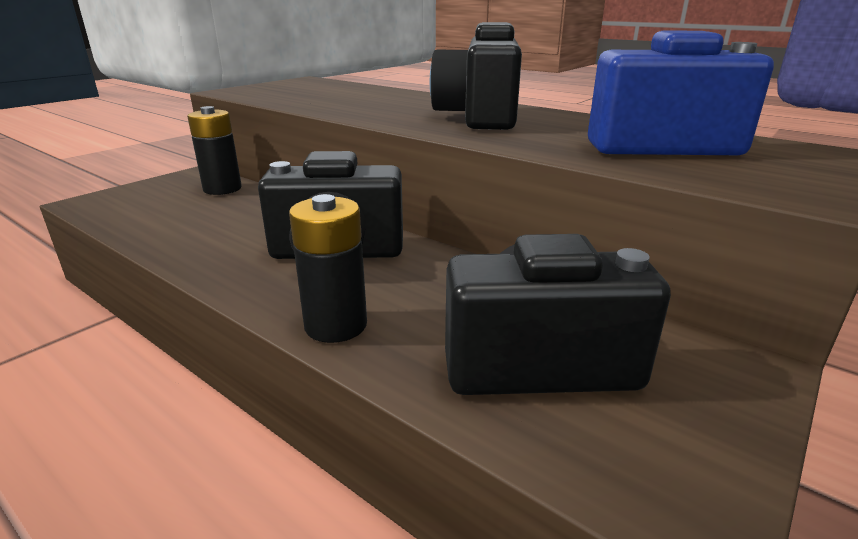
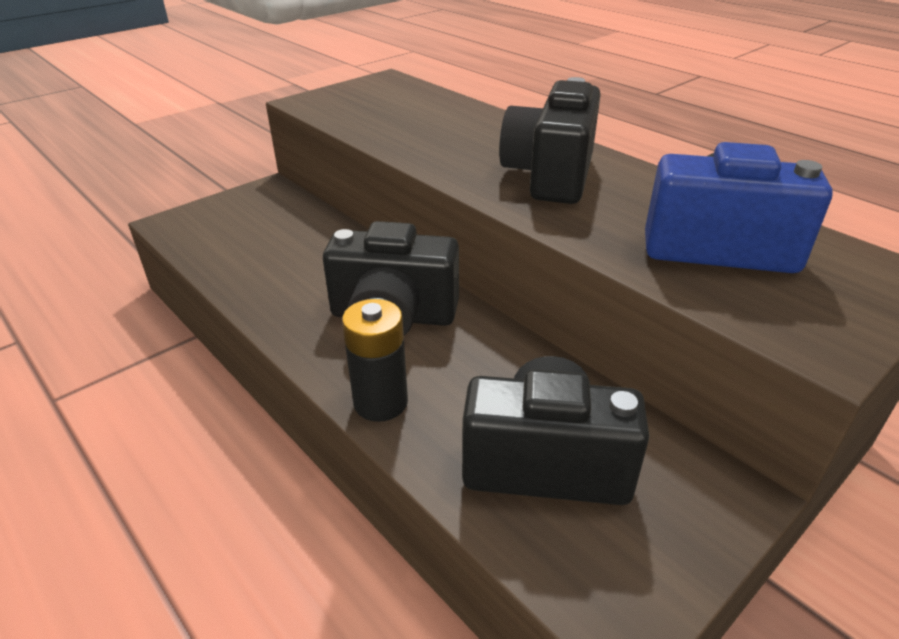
camera: 10 degrees right, 10 degrees up
black battery [187,106,242,195] -> none

